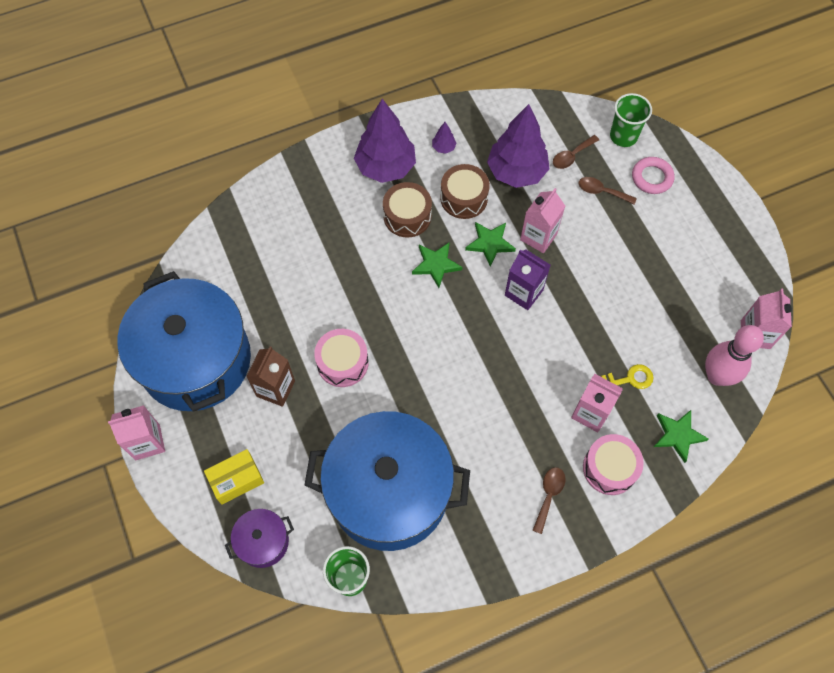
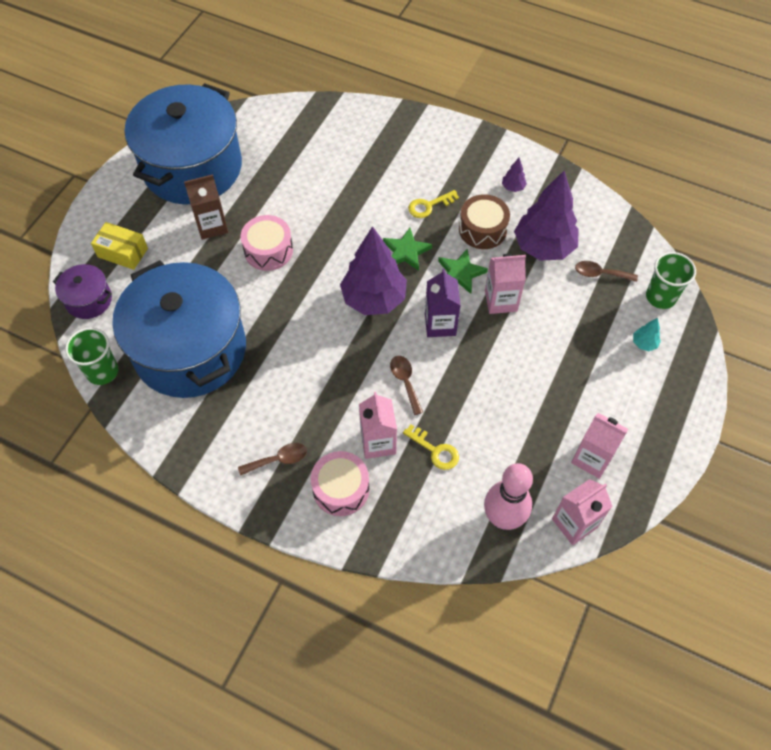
camera: 50 degrees right, 5 degrees down
pink carton [108,405,165,460] -> pink carton moved to [571,413,628,479]
purple tree [354,99,416,183] -> purple tree moved to [340,226,407,315]
brown drum [383,182,432,237] -> yellow key [408,190,459,218]
brown spoon [578,177,637,205] -> brown spoon moved to [390,356,423,415]
pink ring [632,157,675,194] -> turquoise tree [633,318,661,351]
green star [654,410,708,463] -> none

